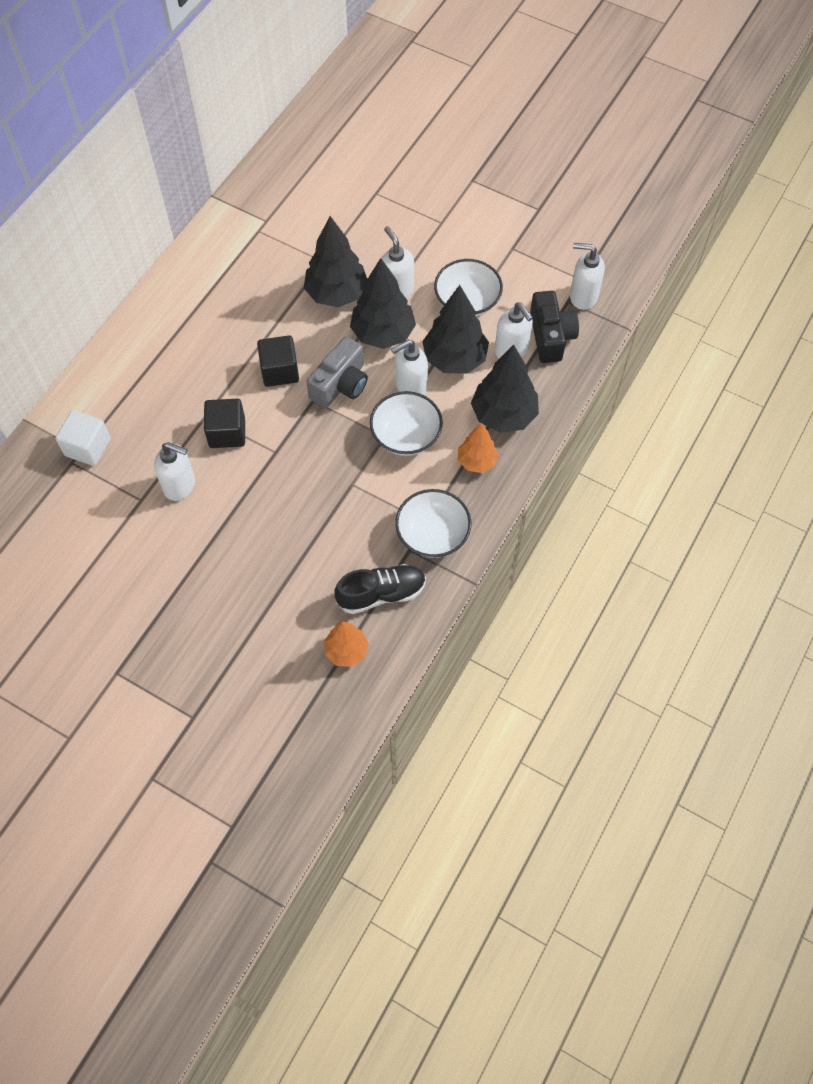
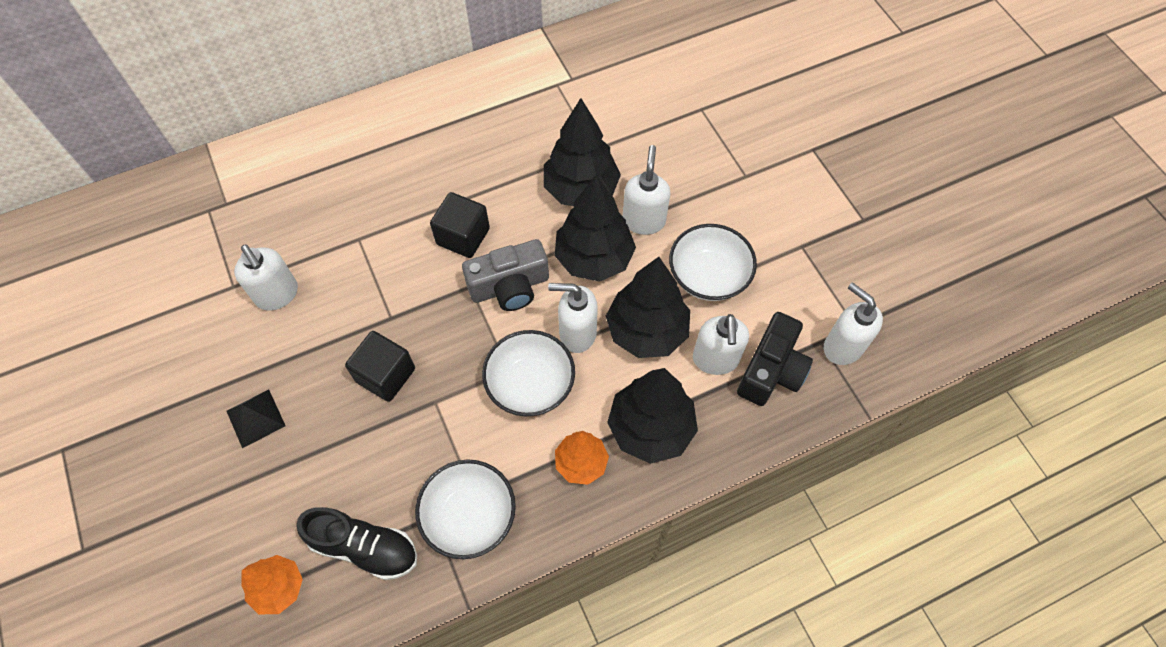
camera: 35 degrees right, 0 degrees up
white cube [56,410,111,466] -> none
black cube [204,399,245,448] -> black cube moved to [345,331,415,402]
none -> black pyramid [227,390,286,448]

